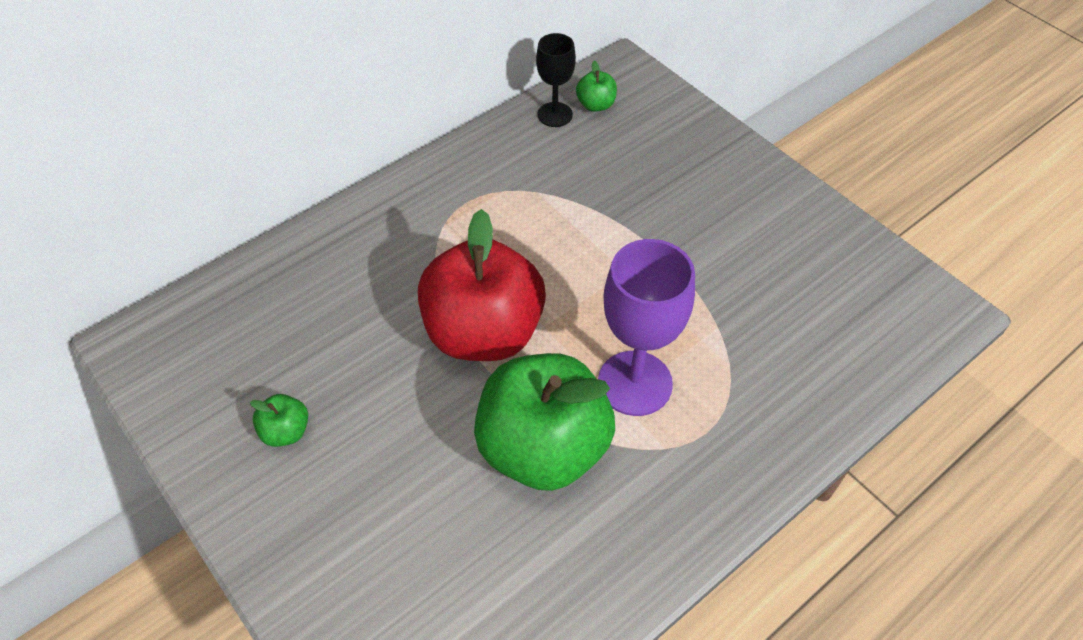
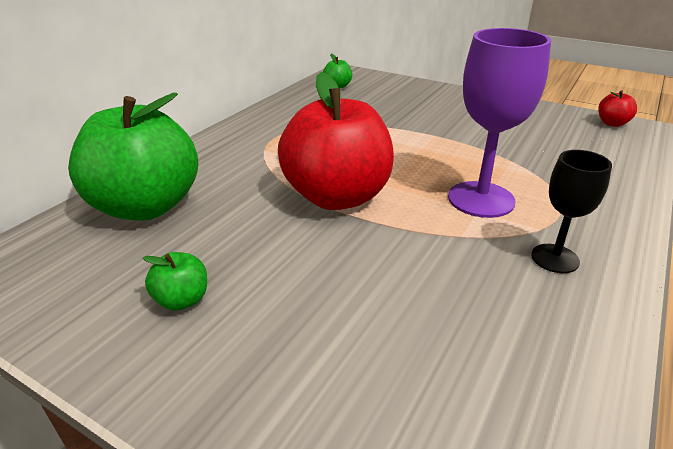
camera: 20 degrees left, 20 degrees down
green apple [474,353,615,491] -> green apple moved to [68,93,198,220]
black goblet [536,33,576,127] -> black goblet moved to [531,150,612,273]
none -> red apple [598,90,637,127]

